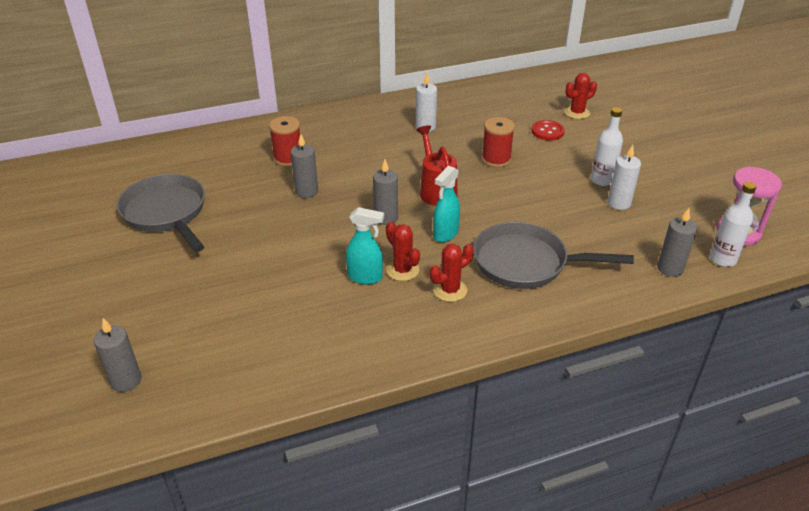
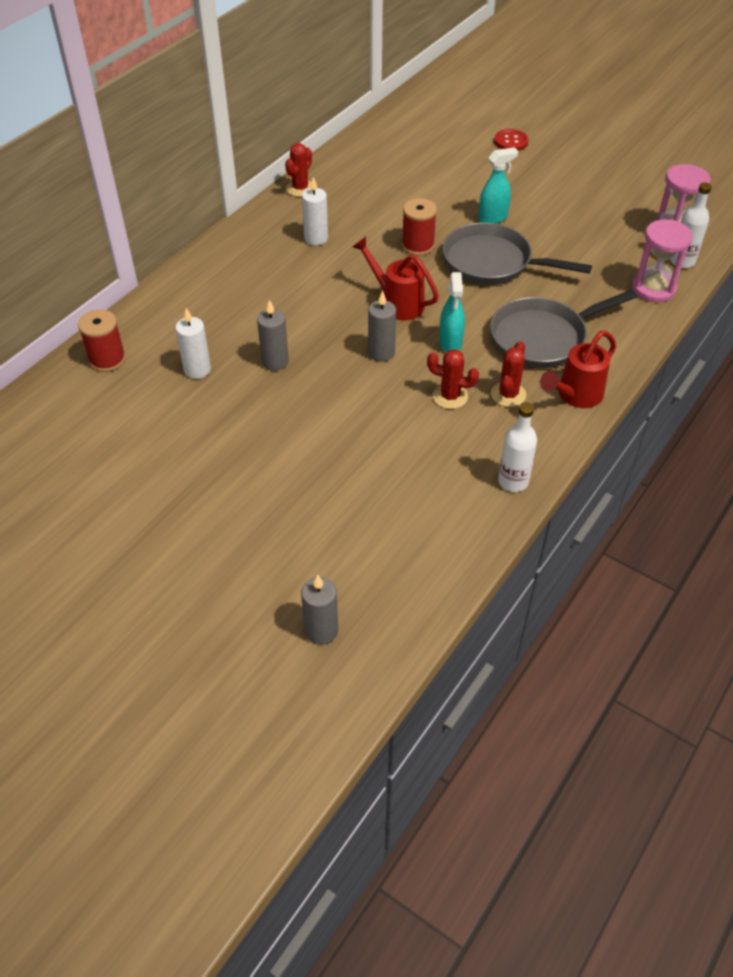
camera: 35 degrees left, 10 degrees up
grey pan [117,174,205,252] -> grey pan moved to [443,223,592,285]
red spool [269,116,300,167] -> red spool moved to [78,310,126,372]
turquoise spray bottle [346,207,384,285] -> turquoise spray bottle moved to [479,147,518,224]
red button [532,120,565,141] -> red button moved to [494,129,529,151]
red cactus [565,73,597,119] -> red cactus moved to [285,143,312,197]
white bottle [591,107,623,186] -> white bottle moved to [498,402,537,492]
white candle [608,145,641,210] -> white candle moved to [175,308,211,379]
grey candle [657,208,697,277] -> pink hourglass [632,219,693,302]
none -> red watering can [540,331,616,408]

